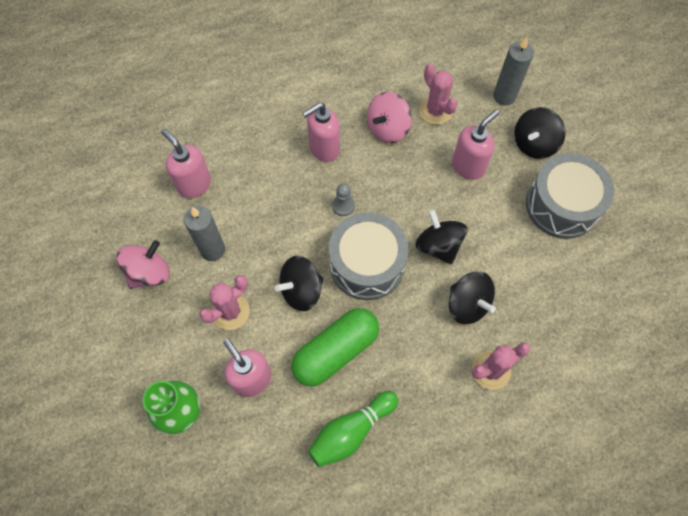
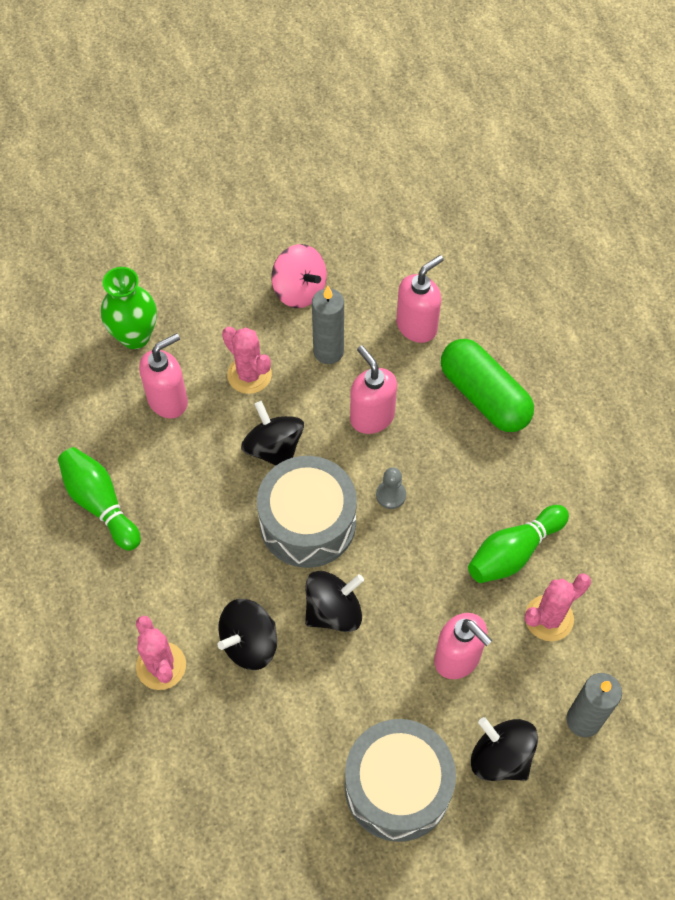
camera: 90 degrees right, 5 degrees down
green capsule [291,308,379,387] -> green capsule moved to [441,339,534,432]
pink soap dispenser [302,103,340,162] -> pink soap dispenser moved to [350,345,397,434]
pink spinning top [367,92,412,143] -> green bowling pin [468,505,569,583]

